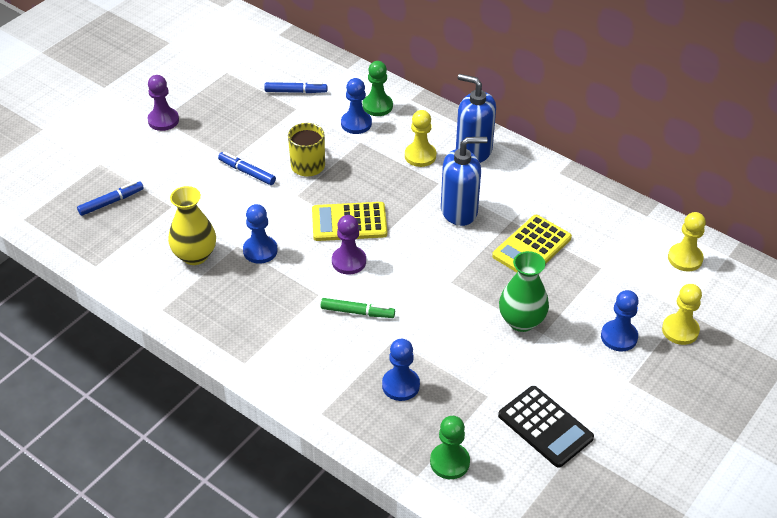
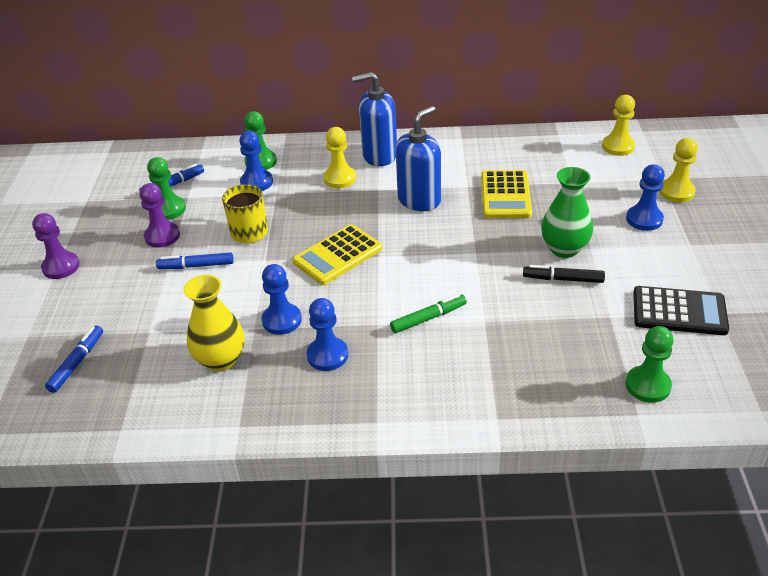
camera: 35 degrees left, 5 degrees down
purple pawn [332,215,366,274] -> purple pawn moved to [139,183,180,248]
blue pawn [382,339,420,401] -> blue pawn moved to [306,298,348,371]
none -> green pawn [147,157,186,220]
none -> black marker [523,265,605,283]

